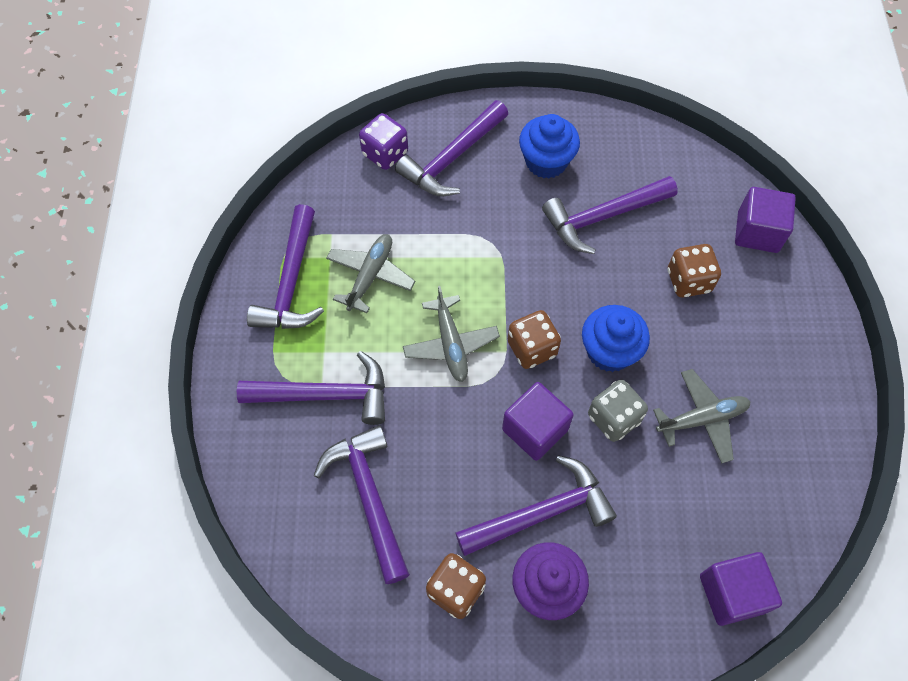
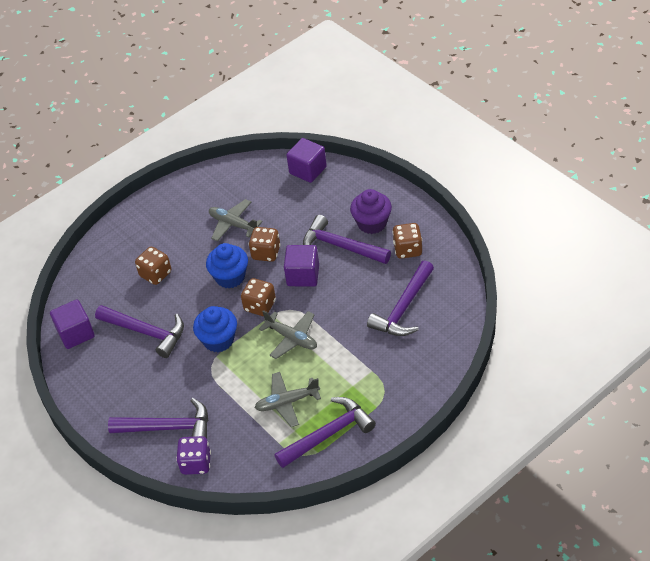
camera: 125 degrees left, 15 degrees down
purple hammer [237,351,385,425] -> none
grey plane [403,286,500,382] -> grey plane turned 90 degrees clockwise [259,310,317,359]
blue cupcake [519,114,580,179] -> blue cupcake moved to [193,306,237,352]
grey dice [588,380,648,442] -> brown dice [249,227,281,262]
purple cube [735,187,796,253] -> purple cube moved to [50,299,95,349]

